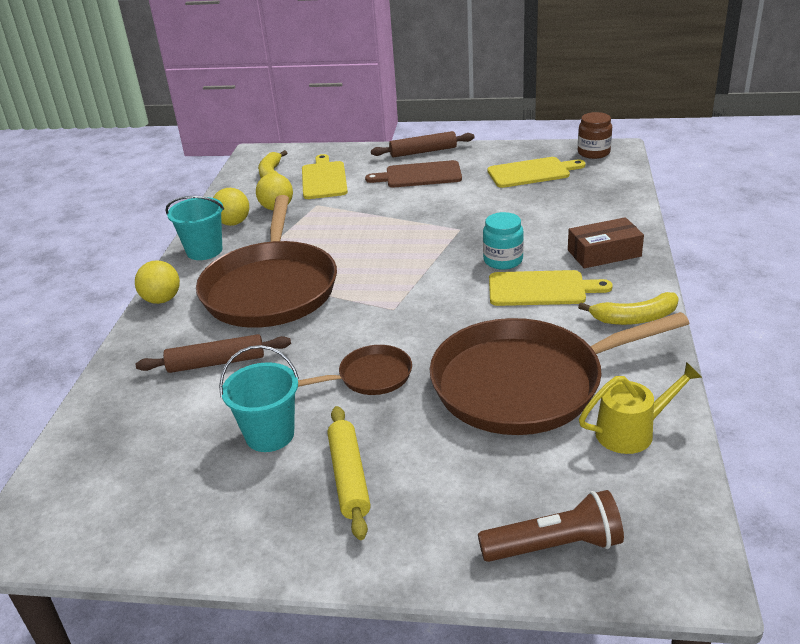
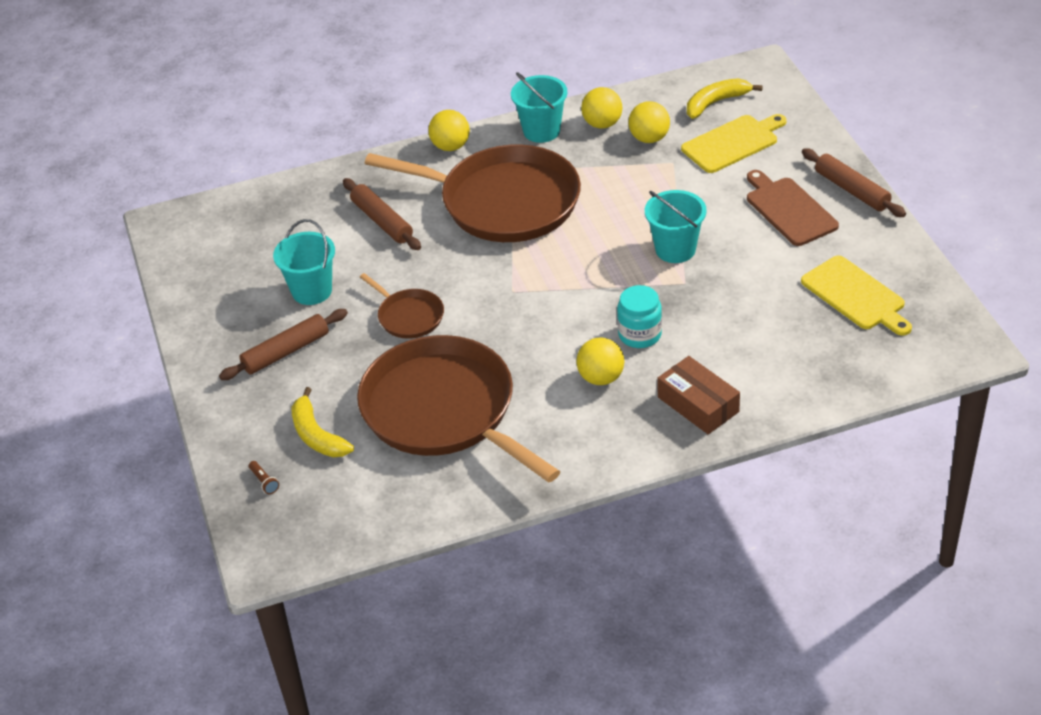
camera: 65 degrees right, 10 degrees up
brown pan [196,195,337,328] -> brown pan turned 135 degrees counterclockwise [365,144,581,242]
yellow rolling pin [327,406,371,540] -> brown rolling pin [219,309,348,380]
brown flashlight [478,490,624,562] -> brown flashlight [249,461,279,494], size x0.41
yellow cutting board [489,270,613,306] -> yellow ball [576,338,624,385]
brown jar [578,112,612,159] -> none
yellow banana [578,292,679,325] -> yellow banana moved to [291,387,354,457]
yellow watering can [579,362,702,454] -> none
none -> turquoise bucket [645,190,707,263]

